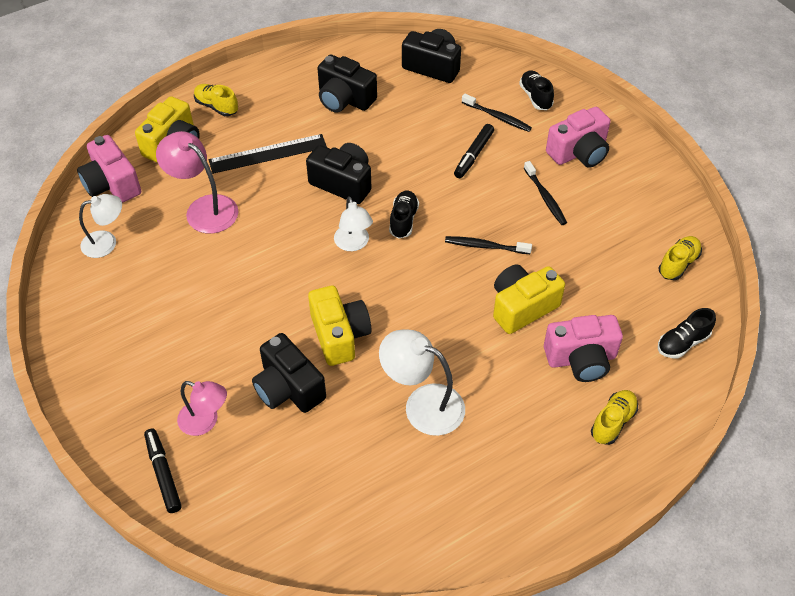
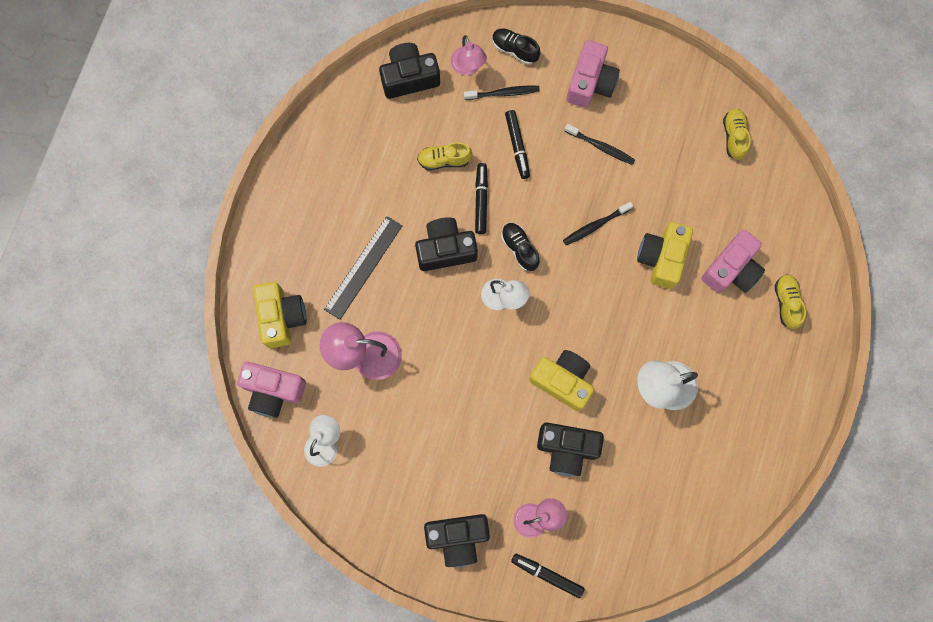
camera: 40 degrees left, 25 degrees up
yellow shoe [194,84,238,116] -> yellow shoe moved to [417,142,472,170]
black camera [317,55,377,113] -> black camera moved to [424,514,490,567]
black shoe [658,308,716,358] -> none
none -> pink lamp [451,35,487,75]
none -> black marker [475,163,488,234]

